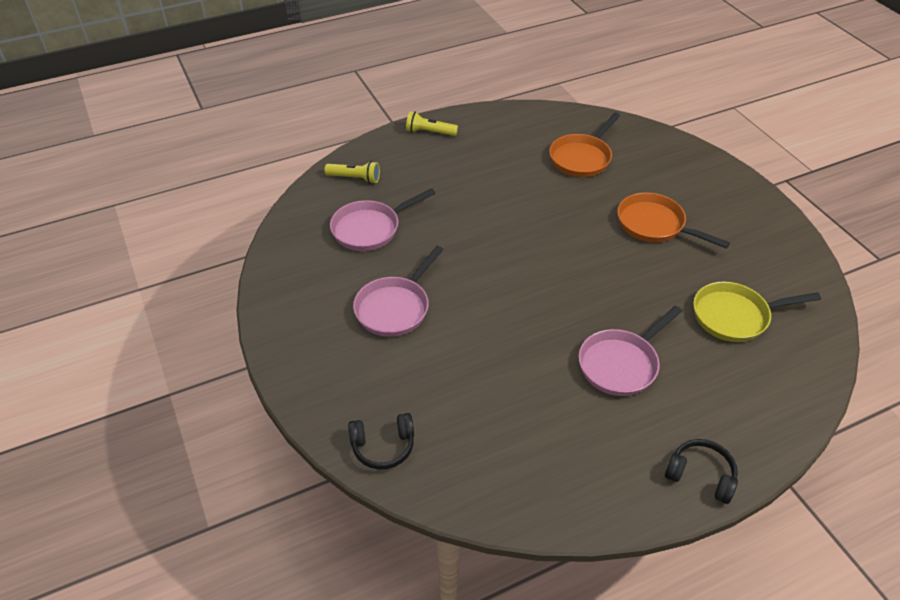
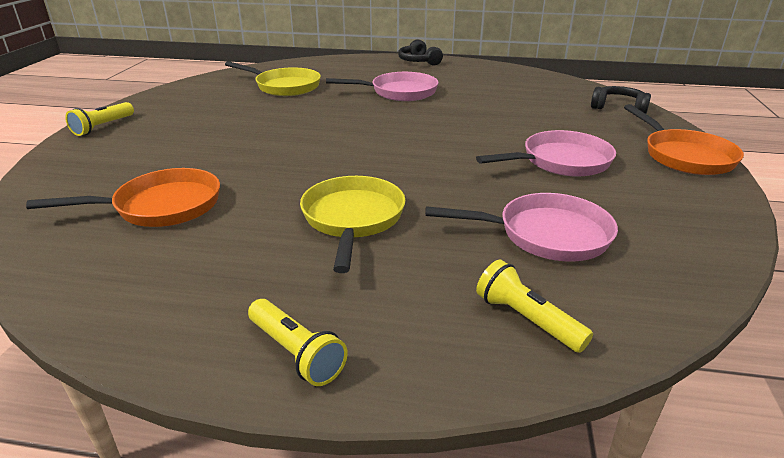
camera: 145 degrees left, 15 degrees down
orange pan [617,193,730,249] -> orange pan moved to [624,104,744,175]
none -> yellow flashlight [65,102,134,136]
none -> yellow pan [300,176,406,273]

